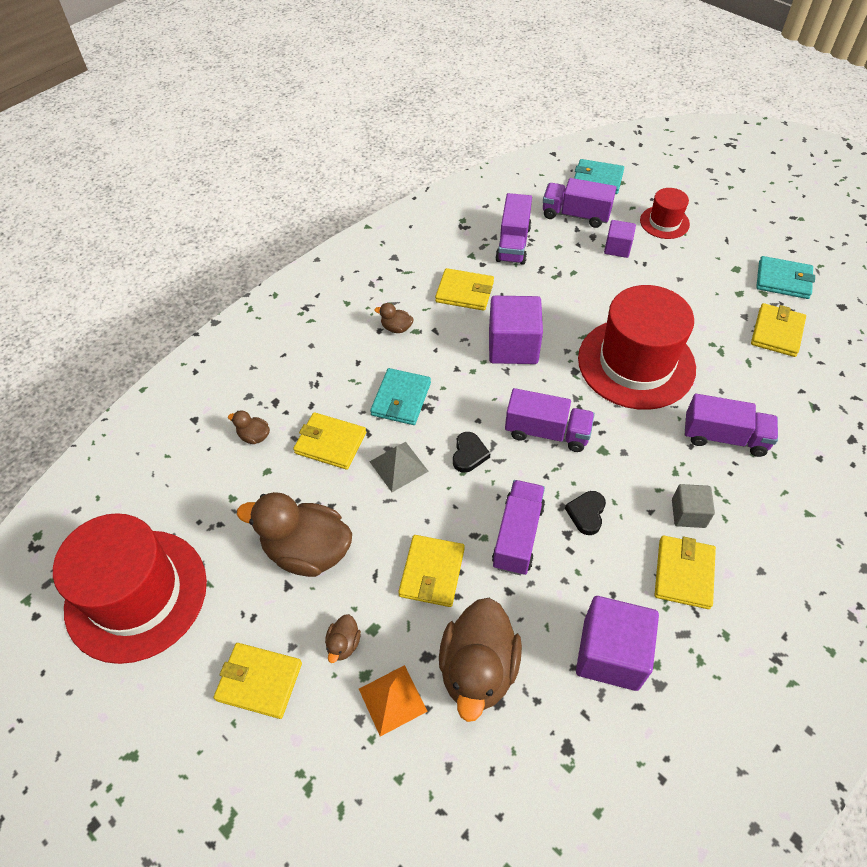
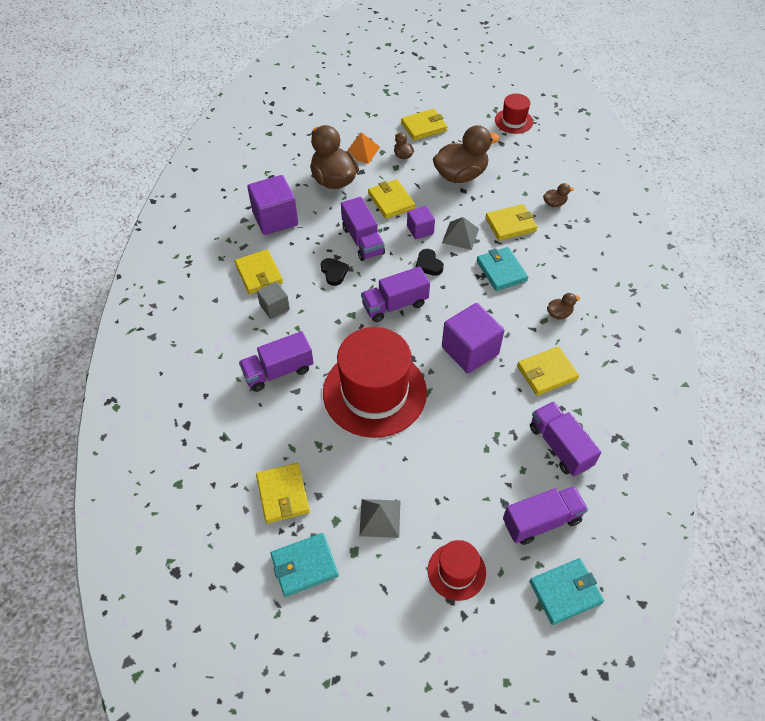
camera: 140 degrees right, 0 degrees up
red hat [53,513,207,664] -> red hat [495,94,533,134], size x0.48
purple cube [604,220,636,258] -> purple cube moved to [407,206,435,239]
none -> grey pyramid [359,499,400,538]

